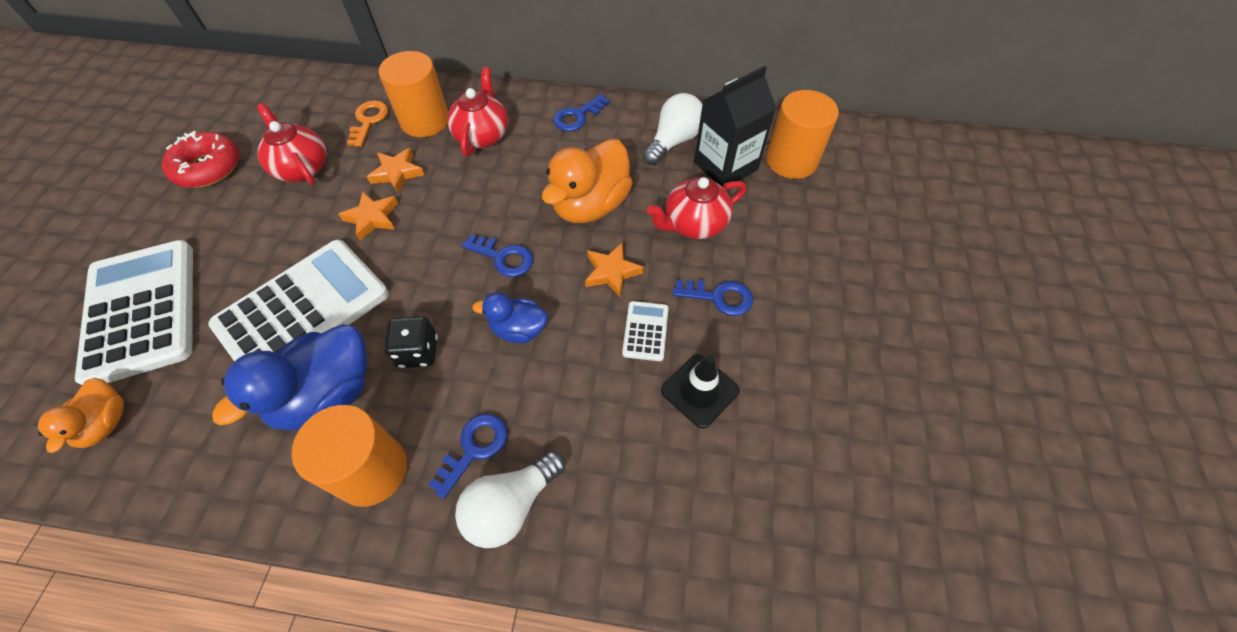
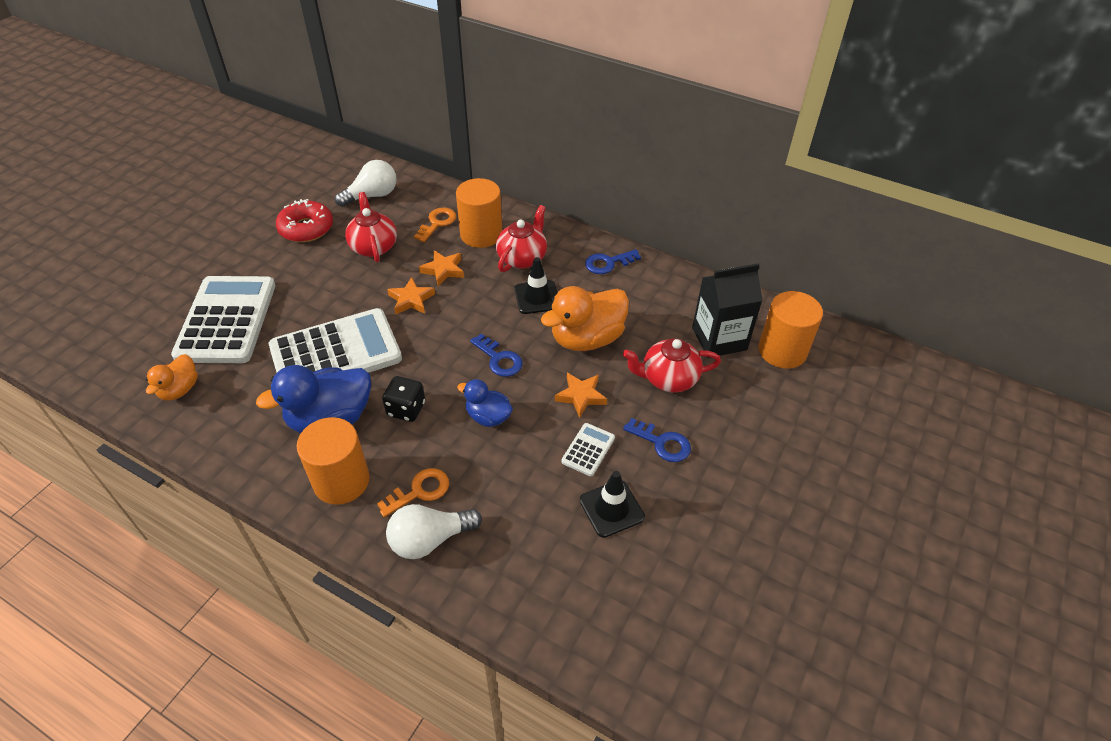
camera: 20 degrees right, 10 degrees down
blue key [428,414,507,499] -> orange key [377,468,449,518]
white light bulb [643,93,703,165] -> white light bulb moved to [335,160,397,207]
none -> black traffic cone [514,257,558,314]

